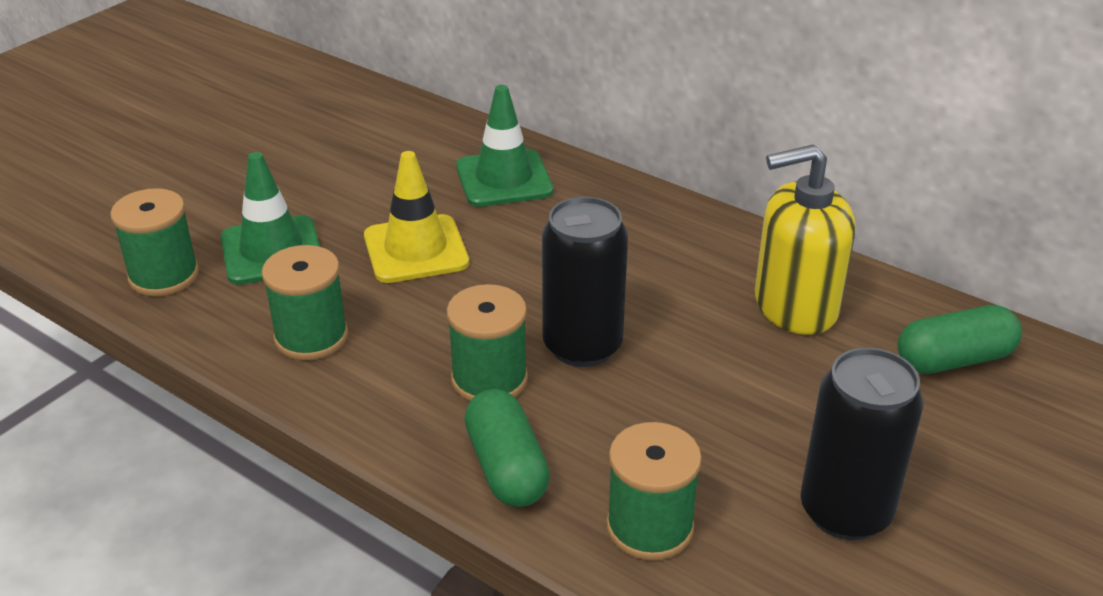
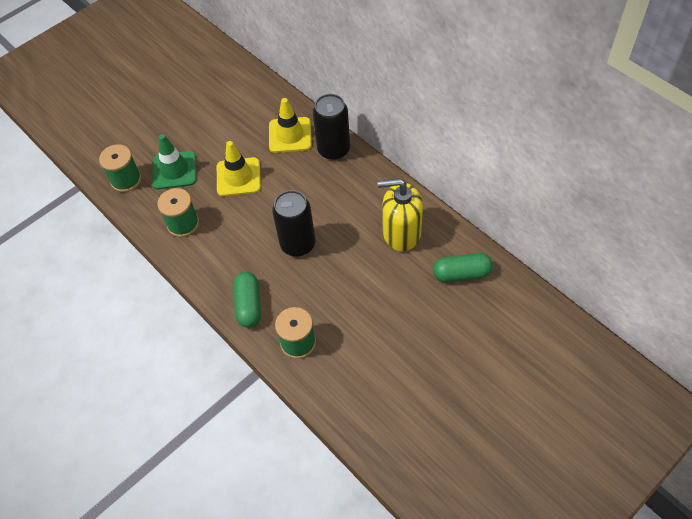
camera: 15 degrees right, 20 degrees up
green spool [447,284,528,401] -> none
green traffic cone [456,85,553,207] -> yellow traffic cone [269,98,312,153]
black can [801,348,924,540] -> black can moved to [313,94,350,160]

